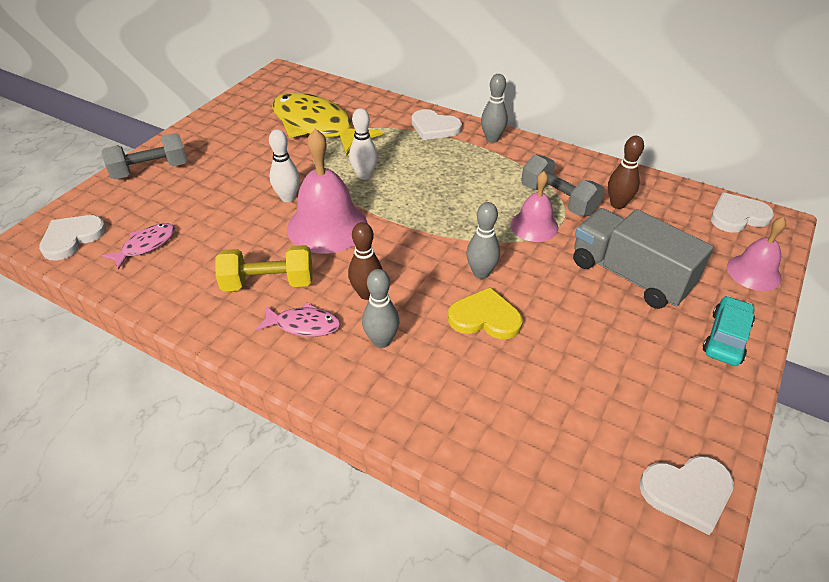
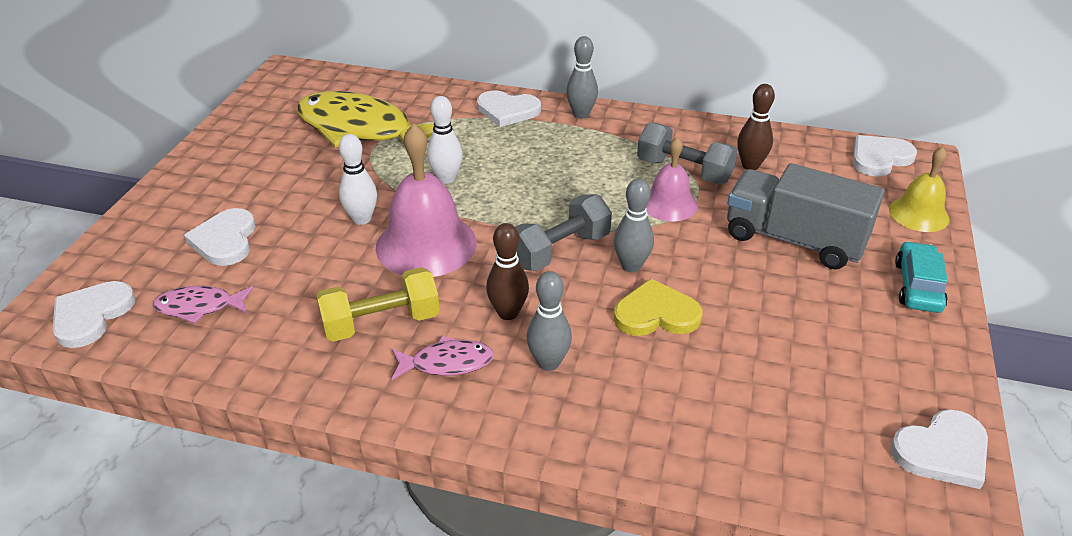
camera: 15 degrees left, 5 degrees down
grey dumbbell [101,133,187,179] -> grey dumbbell moved to [515,194,612,271]
pink fish [102,223,175,270] -> pink fish turned 120 degrees counterclockwise [153,286,254,324]
pink bell [727,217,786,291] -> yellow bell [889,147,949,232]
none -> white heart [184,208,256,266]

